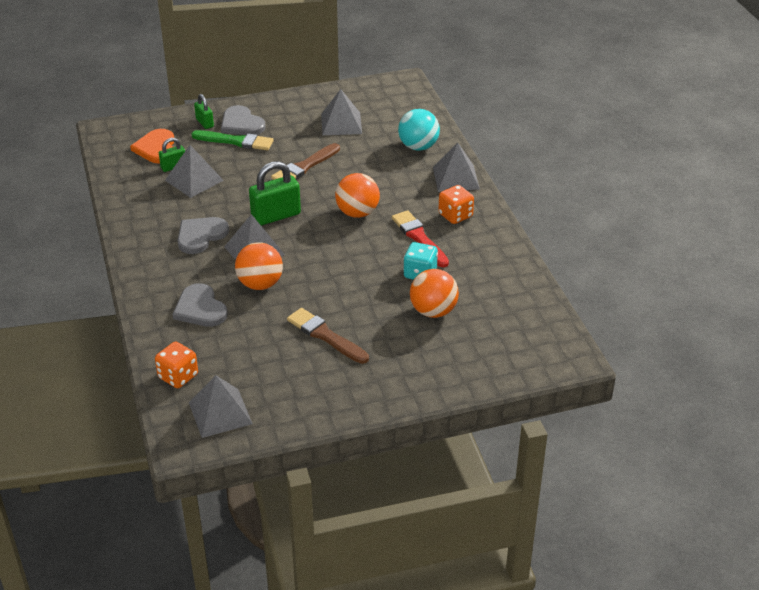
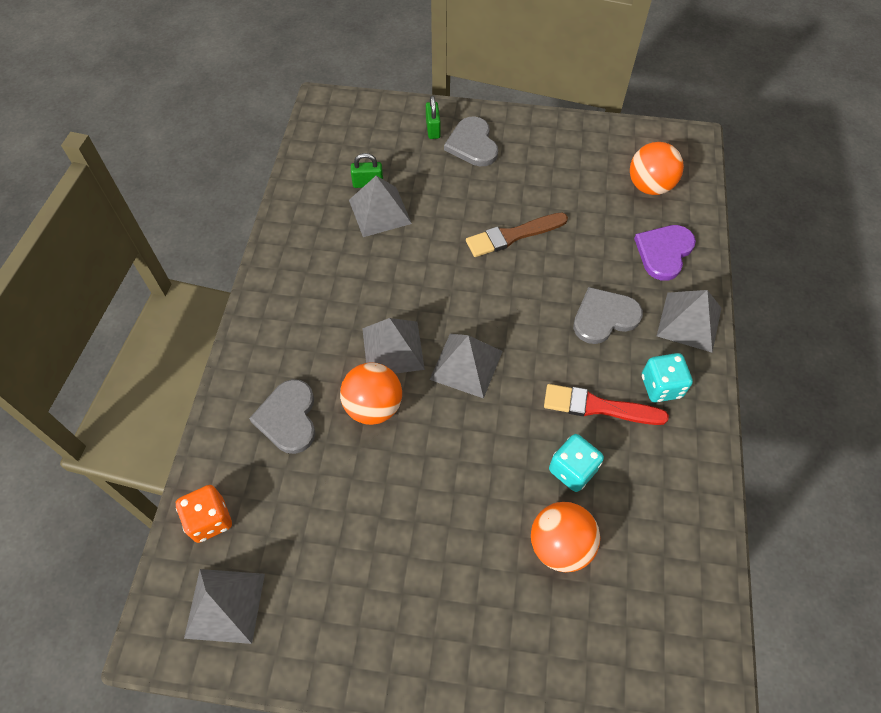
camera: 25 degrees right, 20 degrees up
orange heart [130,129,174,163] -> none
grey heart [178,217,229,254] -> grey heart moved to [573,287,643,344]
green brush [191,130,274,150] -> none
green padlock [249,161,301,226] -> none
brown brush [287,308,369,364] -> none
grey pyramid [321,89,362,135] -> grey pyramid moved to [429,334,503,399]
orange ball [335,173,380,218] -> orange ball moved to [630,142,684,195]
red brush [392,210,449,267] -> red brush turned 75 degrees counterclockwise [544,384,669,425]
turquoise ball [398,109,440,151] -> purple heart [634,225,696,281]
orange dice [438,185,474,224] -> turquoise dice [642,353,693,402]

